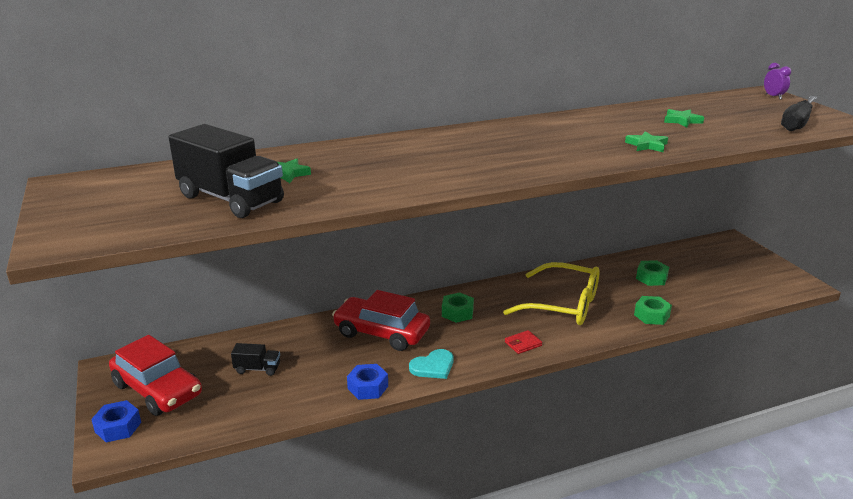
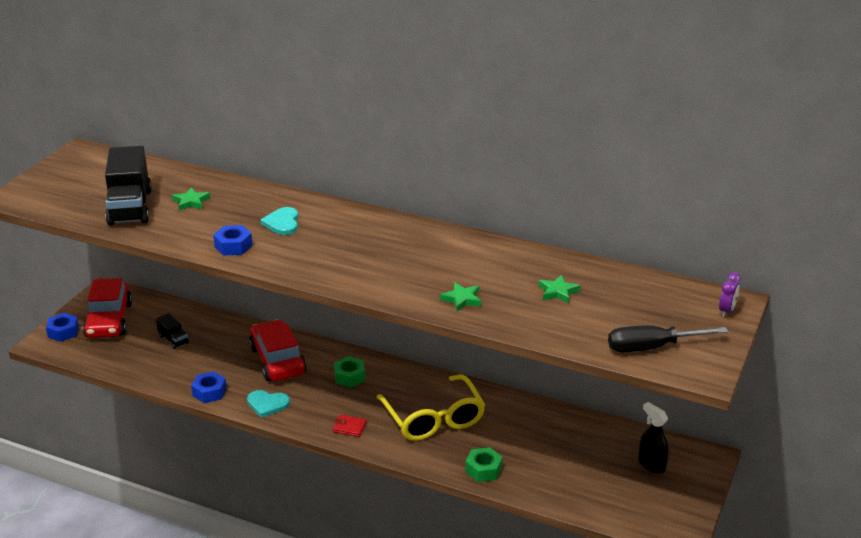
camera: 45 degrees right, 5 degrees up
green nut [636,260,669,286] -> none
none -> blue nut [213,225,253,256]
none -> turquoise heart [260,207,298,235]
none -> black spray bottle [638,402,669,474]

